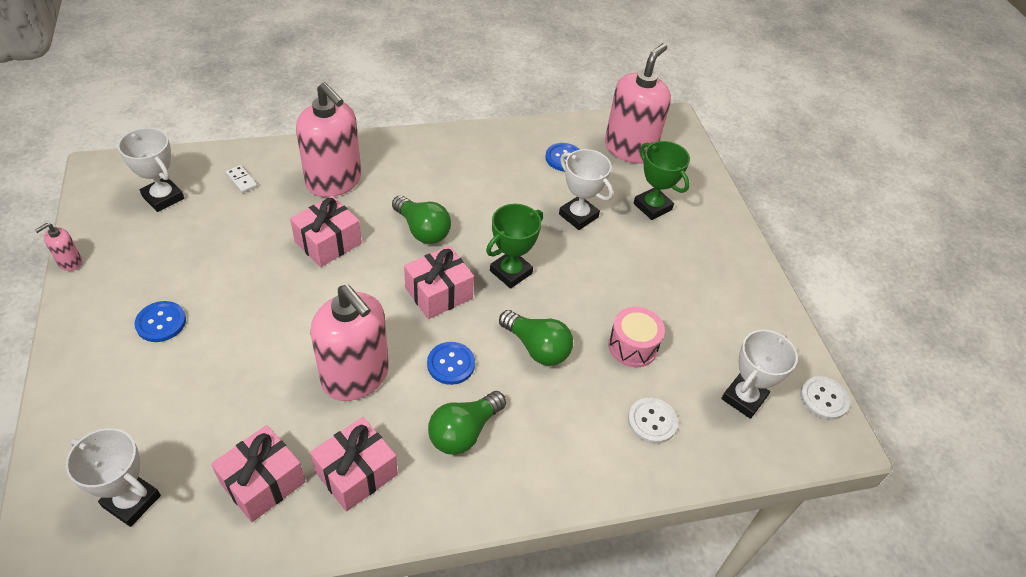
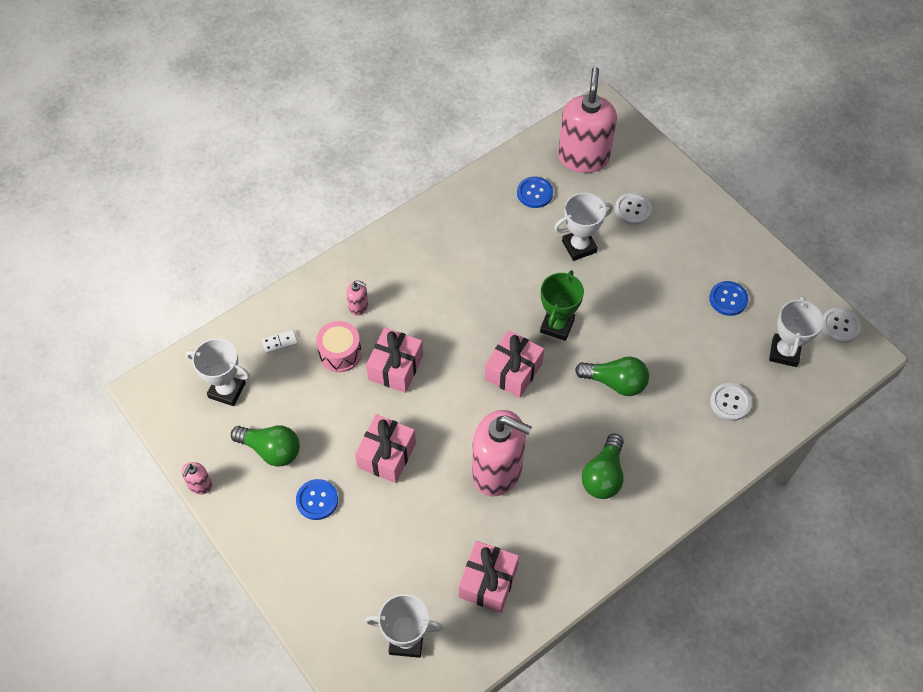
camera: 20 degrees left, 10 degrees up
white domino [226,165,257,193] -> white domino turned 45 degrees counterclockwise [262,330,298,354]
pink soap dispenser [296,82,361,197] -> pink soap dispenser [346,280,368,316], size x0.42
pink gift [310,417,398,512] -> pink gift moved to [355,414,416,483]
green light bulb [392,195,451,244] -> green light bulb moved to [231,426,300,467]
blue button [427,342,475,385] -> blue button moved to [709,281,749,316]
white trophy [559,149,613,230] -> white trophy turned 45 degrees counterclockwise [554,193,613,261]
pink drum [608,307,665,367] -> pink drum moved to [316,321,362,372]
green trophy [634,141,690,220] -> white button [615,193,652,225]

